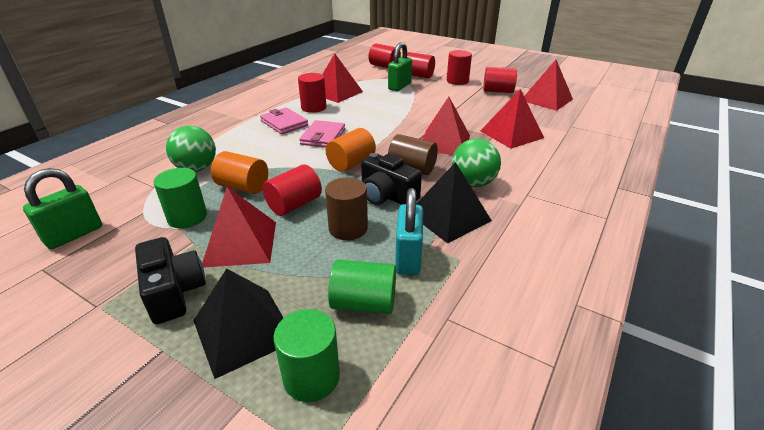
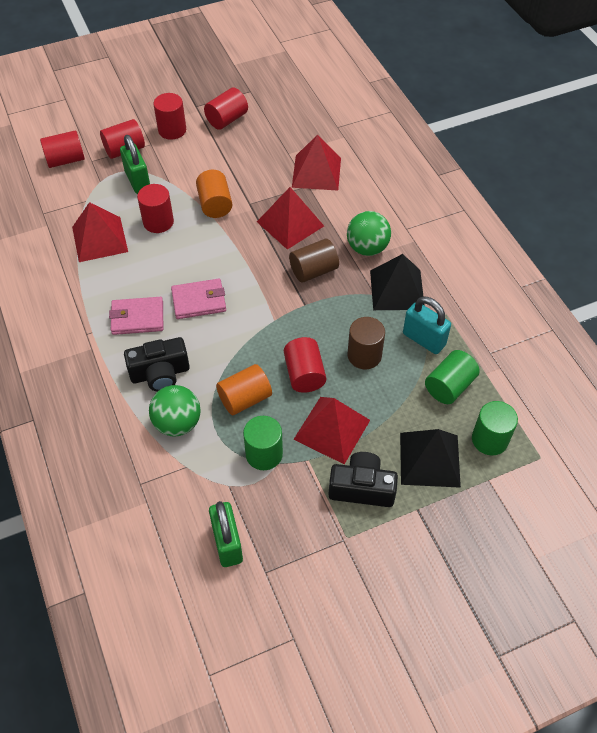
camera: 55 degrees left, 20 degrees up
red cylinder [298,73,327,113] -> red cylinder moved to [137,184,174,233]
pink wallet [299,120,345,148] -> pink wallet turned 60 degrees counterclockwise [171,279,226,319]
orange cylinder [326,128,376,172] -> orange cylinder moved to [196,170,232,218]
black camera [361,153,422,205] -> black camera moved to [124,337,190,391]
red pyramid [524,60,573,111] -> none

